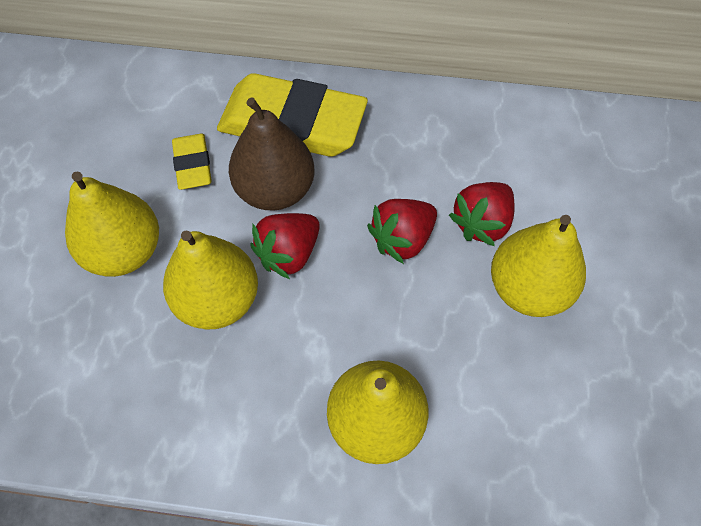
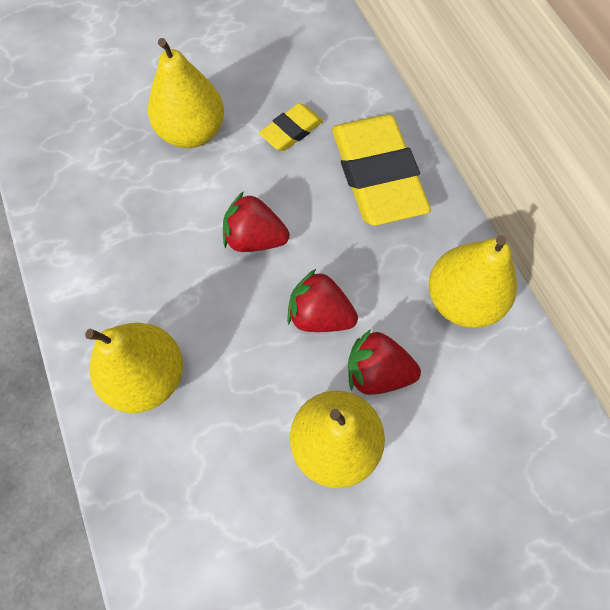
camera: 60 degrees right, 5 degrees up
yellow pear [163,230,258,329] -> yellow pear moved to [429,235,517,328]
brown pear [229,97,315,211] -> none

